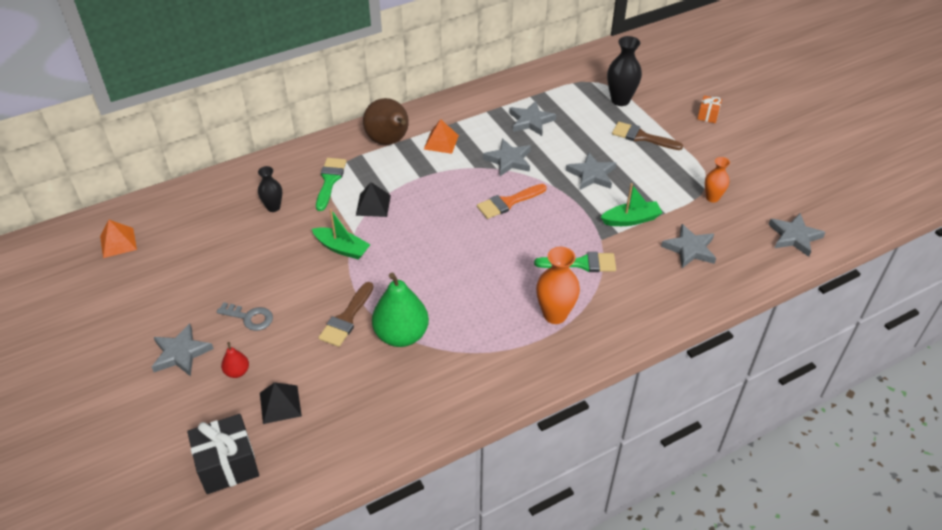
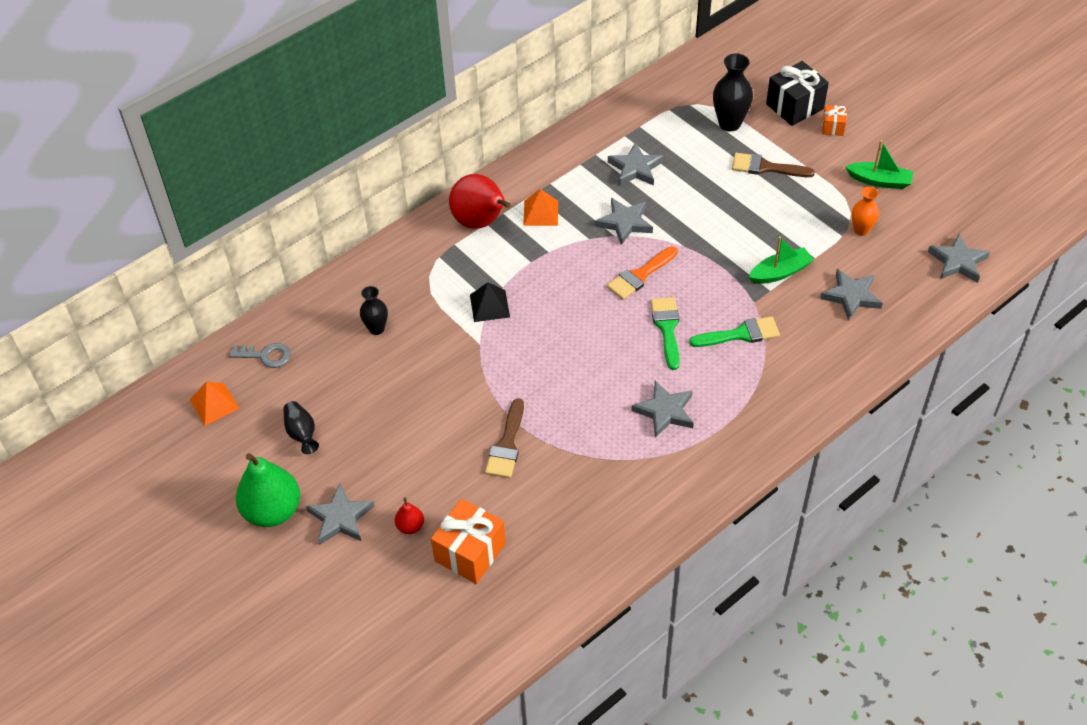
camera: 10 degrees left, 5 degrees up
black gift [187,414,259,494] -> black gift moved to [766,61,829,126]
grey key [217,302,273,331] -> grey key moved to [229,343,291,368]
black pyramid [260,382,302,424] -> orange gift [431,499,506,584]
green boat [312,209,371,260] -> green boat moved to [845,140,913,189]
green brush [316,158,347,211] -> green brush moved to [651,297,680,370]
brown pear [363,98,409,145] -> red pear [449,174,510,229]
green pear [372,273,429,347] -> green pear moved to [236,453,300,527]
orange vase [536,247,580,324] -> none
grey star [566,152,616,190] -> grey star moved to [631,381,694,438]
none -> black vase [283,401,319,454]

